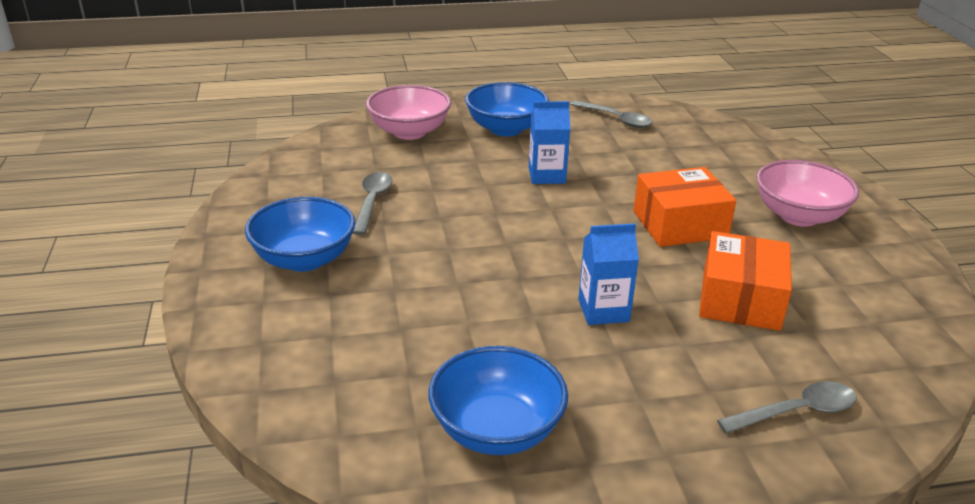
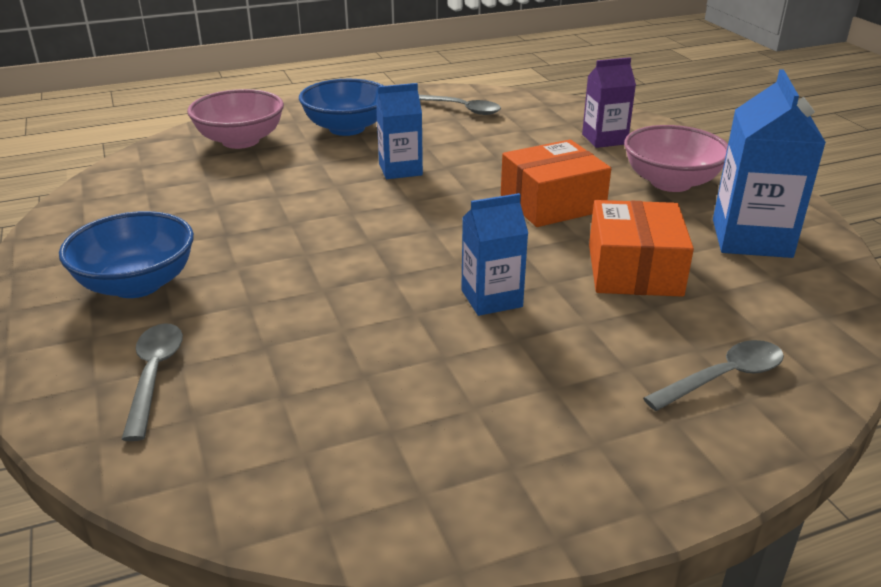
camera: 10 degrees left, 0 degrees up
grey spoon [353,172,393,235] -> grey spoon moved to [122,323,183,441]
blue bowl [428,346,568,455] -> none
none -> purple carton [582,57,636,148]
none -> blue carton [713,69,826,258]

